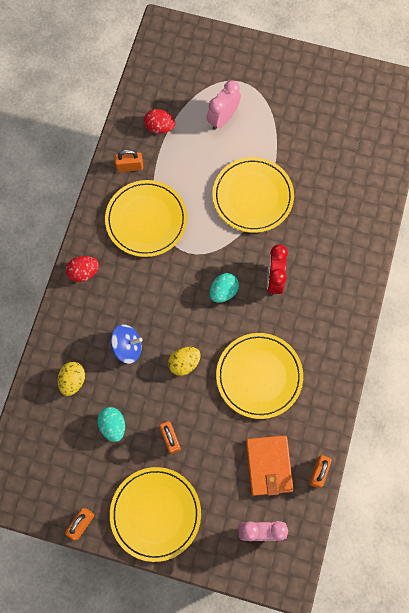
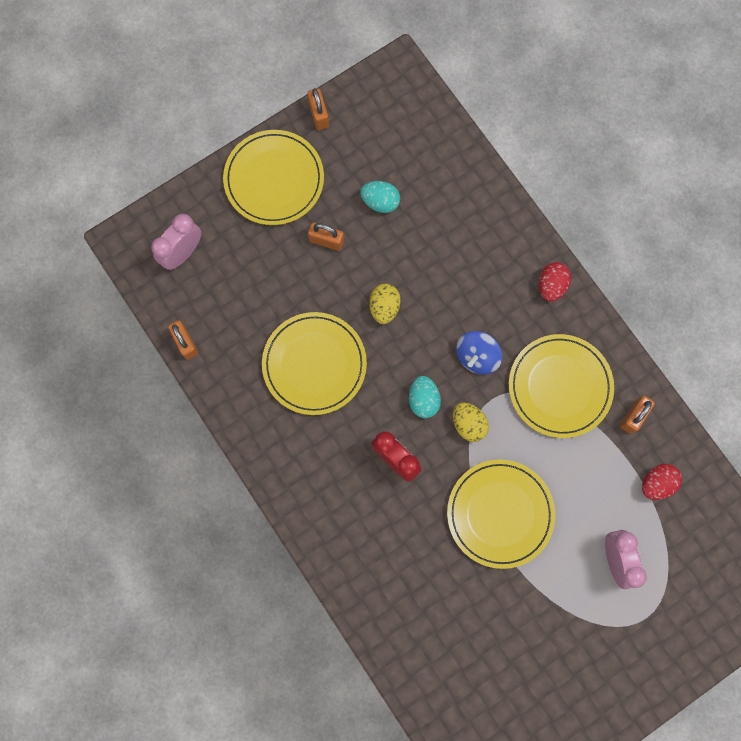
camera: 130 degrees right, 5 degrees up
yellow egg [58,362,85,396] -> yellow egg moved to [453,402,489,442]
blue spinning top [111,324,143,364] -> blue spinning top moved to [456,331,502,374]
orange wallet [246,435,294,496] -> none

